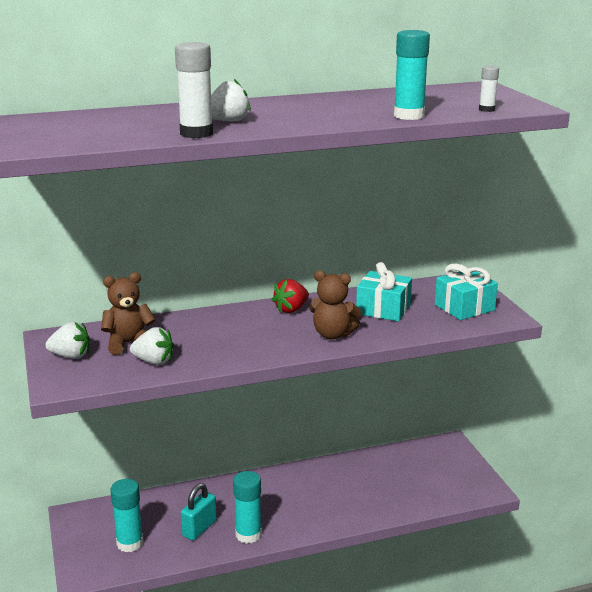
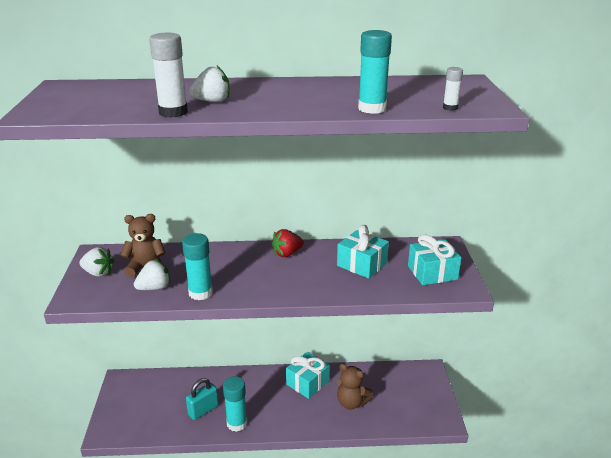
camera: 15 degrees right, 5 degrees up
turquoise glue stick [110,479,143,552] -> turquoise glue stick moved to [182,233,213,300]
white strawberry [130,327,174,365] -> white strawberry turned 60 degrees counterclockwise [134,260,170,290]
brown teddy bear [309,270,362,340] -> brown teddy bear moved to [337,363,373,409]
none -> turquoise gift [286,352,330,399]

